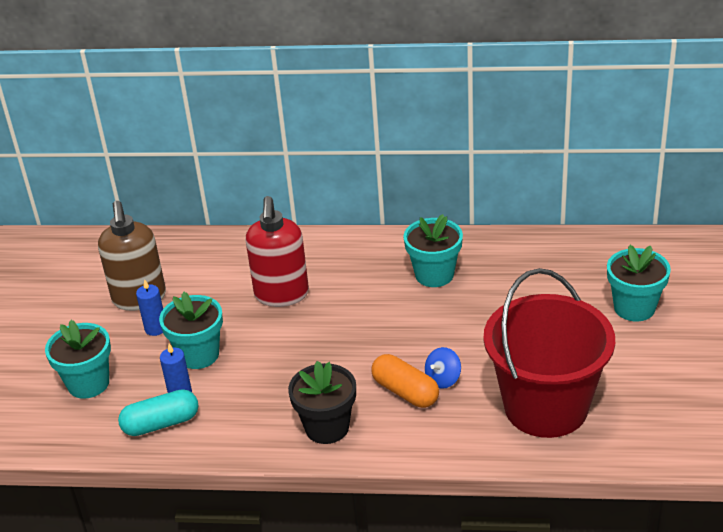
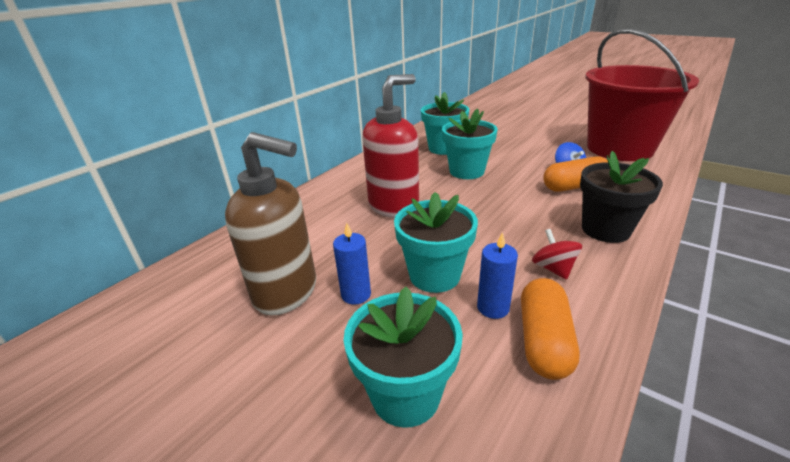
camera: 60 degrees left, 5 degrees down
turquoise capsule [118,389,198,436] -> orange capsule [521,278,579,380]
red soap dispenser [245,196,309,307] -> red soap dispenser turned 75 degrees counterclockwise [362,74,419,218]
turquoise flower pot [607,245,671,321] -> turquoise flower pot moved to [442,108,498,179]
none -> red spinning top [532,229,582,280]

